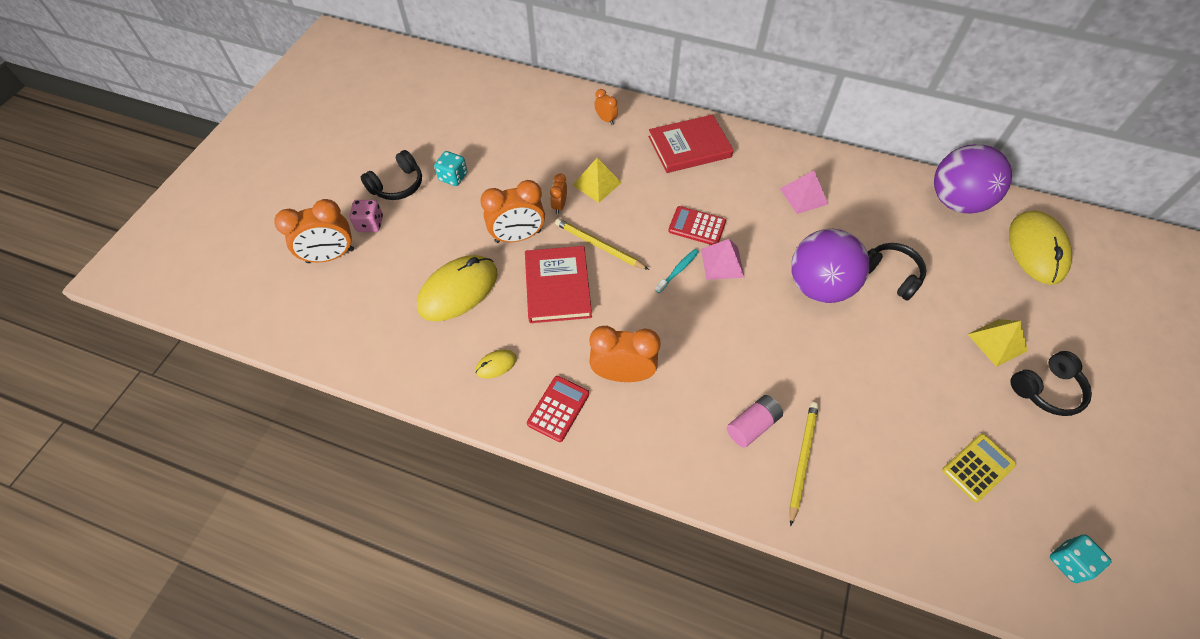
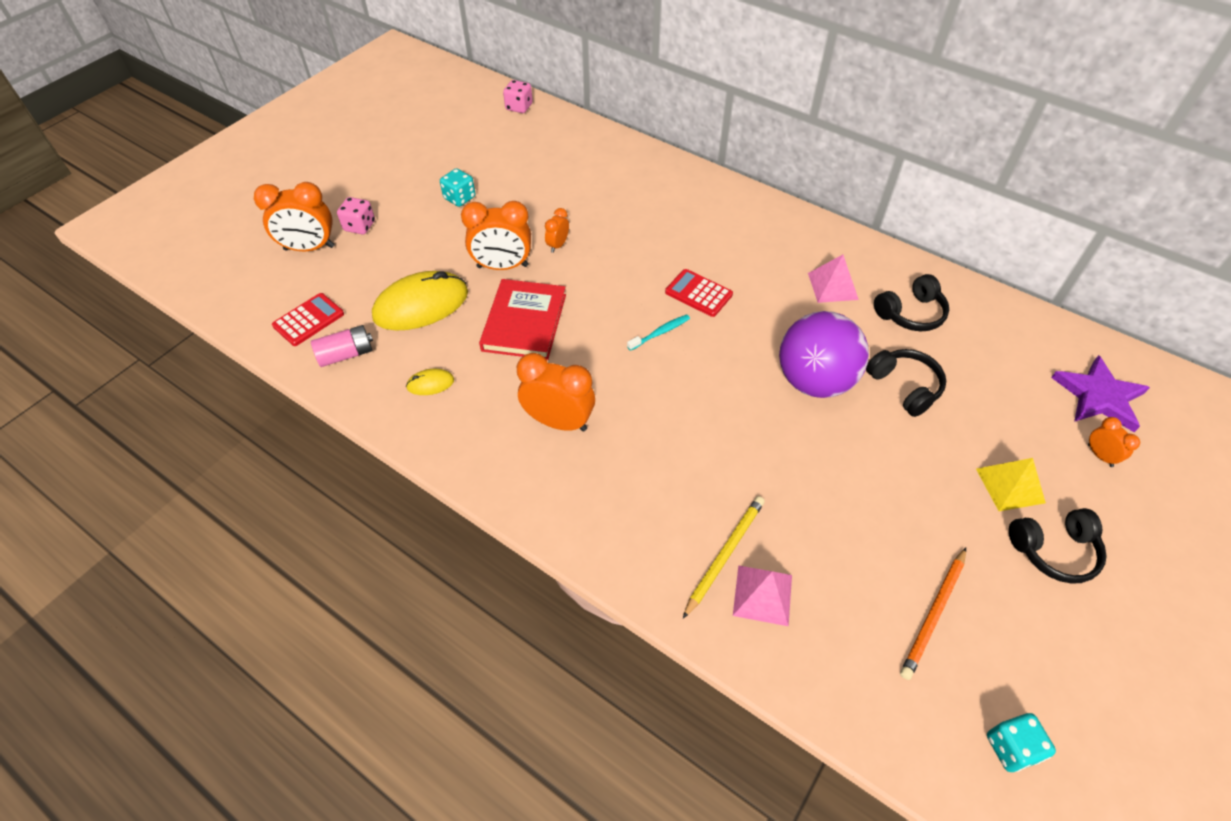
camera: 15 degrees right, 5 degrees down
black headphones [361,150,422,200] -> black headphones moved to [874,274,949,331]
red calculator [527,376,589,442] -> red calculator moved to [272,293,344,346]
yellow pencil [555,218,649,270] -> none
yellow pyramid [573,158,622,203] -> none
orange clock [594,89,618,125] -> orange clock moved to [1088,417,1140,467]
red book [648,115,733,173] -> none
pink pyramid [701,239,745,280] -> pink pyramid moved to [733,565,792,626]
pink battery [727,395,783,448] -> pink battery moved to [311,325,373,367]
purple ball [934,144,1012,214] -> none
yellow calculator [942,434,1016,502] -> orange pencil [900,548,966,680]
yellow mouse [1009,210,1072,285] -> purple star [1051,355,1150,432]
none -> pink dice [503,80,533,113]

